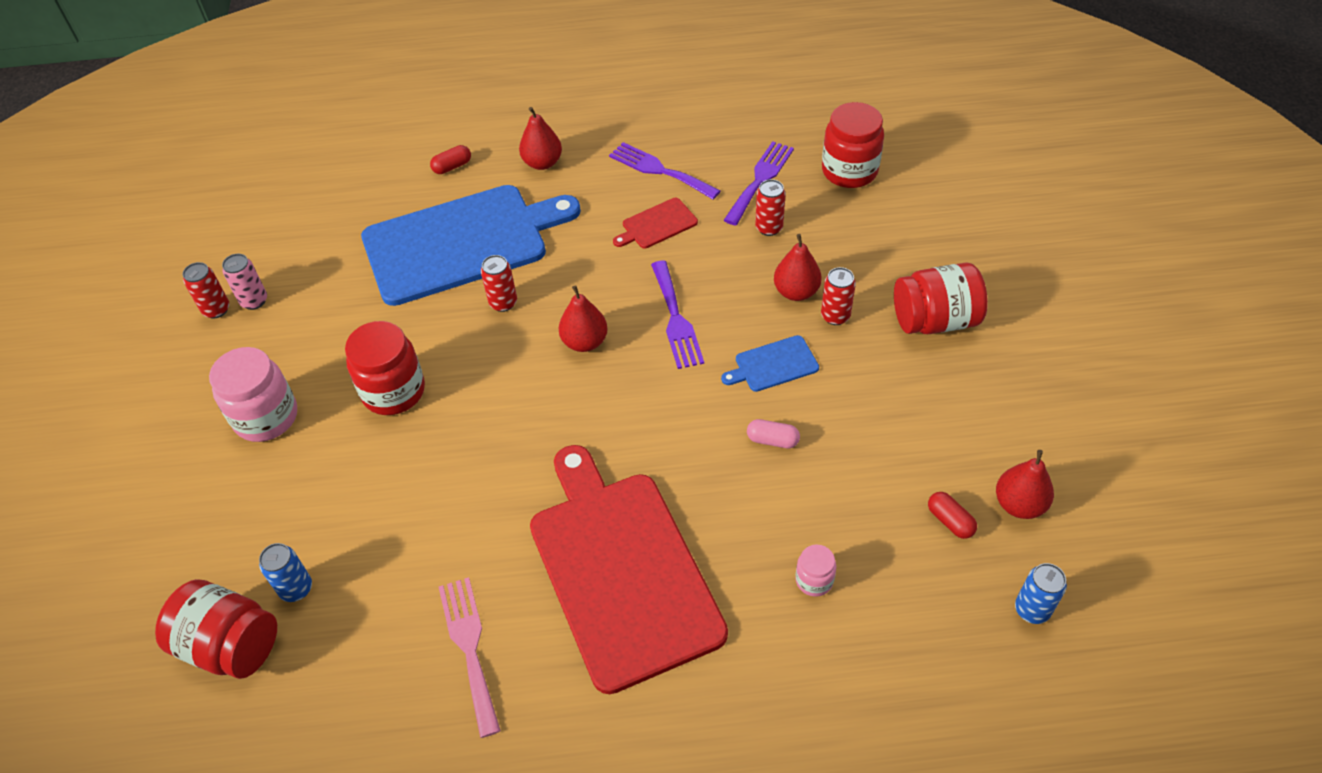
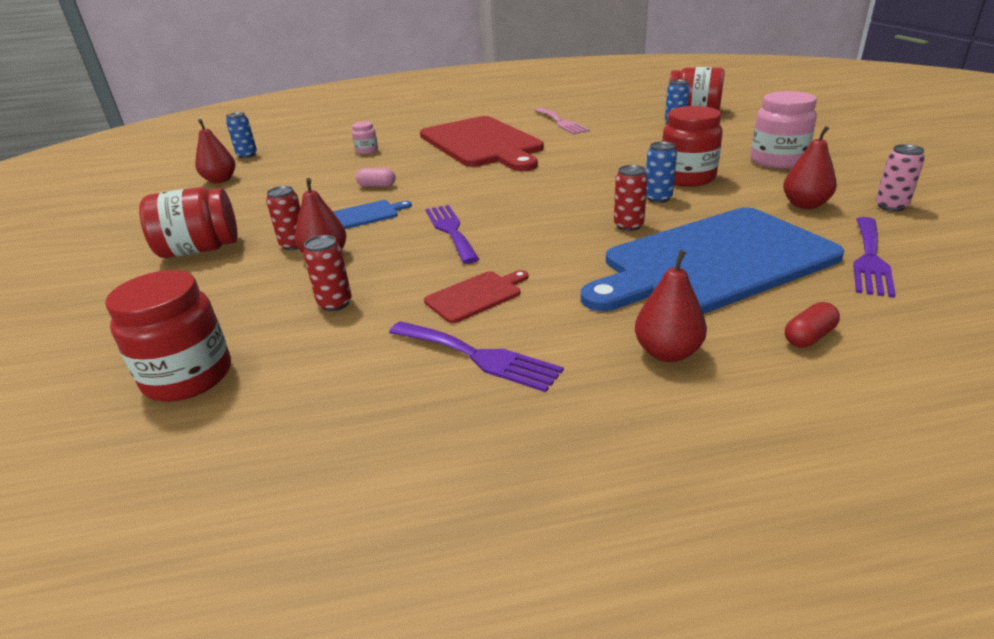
camera: 175 degrees right, 20 degrees down
red can [183,262,229,319] -> none
red pear [559,285,608,352] -> red pear moved to [783,126,837,209]
purple fork [724,141,794,226] -> purple fork moved to [853,217,896,298]
red capsule [928,492,977,539] -> none
none -> blue can [646,141,677,203]

